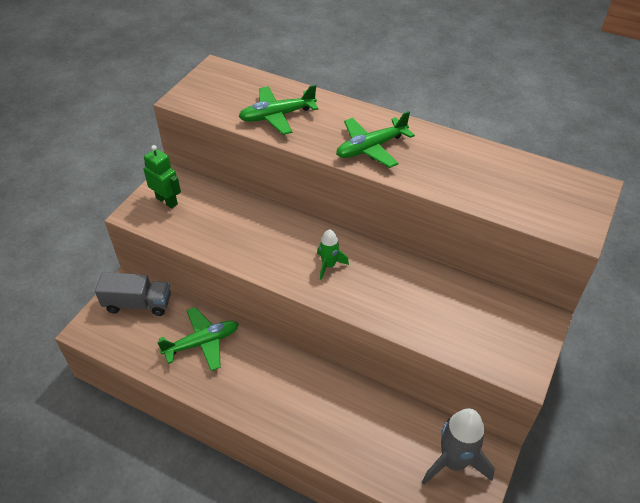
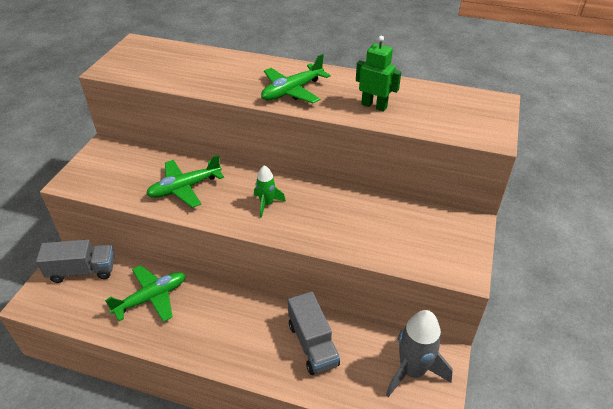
camera: 10 degrees left, 5 degrees down
green robot [143,145,181,209] -> green robot moved to [356,36,401,111]
green plane [239,84,318,135] -> green plane moved to [146,155,224,208]
none -> grey truck [288,292,340,375]

